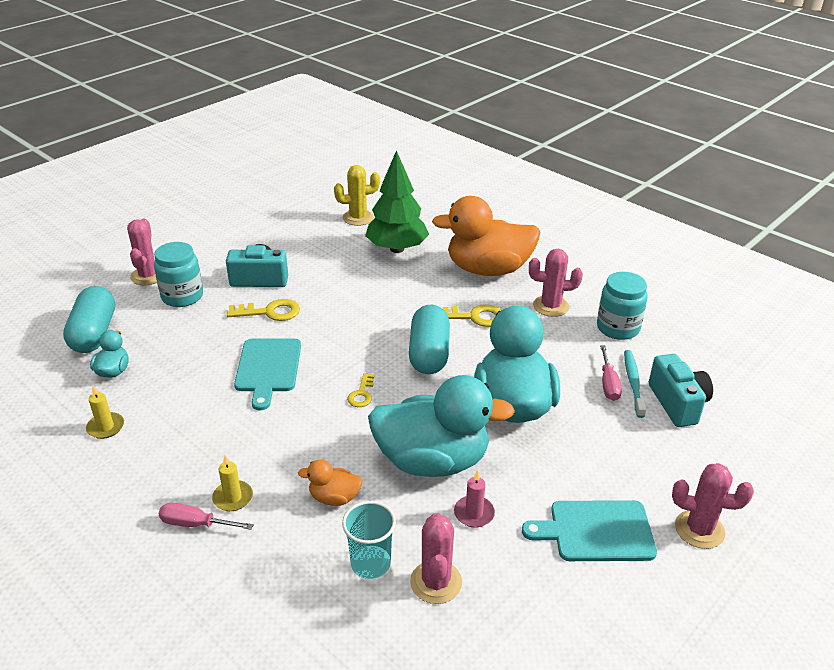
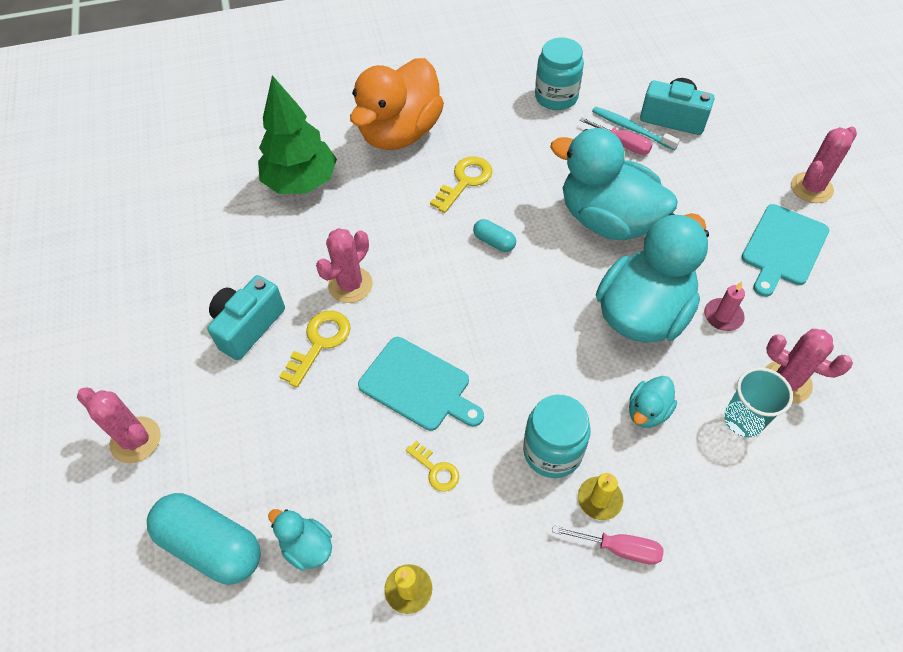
camera: 55 degrees left, 20 degrees up
turquoise jar [154,242,203,307] -> turquoise jar moved to [523,395,591,478]
pink screwdriver [159,503,254,530] -> pink screwdriver turned 120 degrees counterclockwise [552,525,664,565]
orange duck [298,459,362,506] -> turquoise duck [629,376,677,428]
yellow cactus [334,165,380,226] -> none
yellow key [347,373,375,407] -> yellow key moved to [406,441,459,491]
turquoise capsule [409,305,450,374] -> turquoise capsule [473,219,516,252], size x0.49
pink cactus [529,249,583,317] -> pink cactus moved to [316,228,373,303]

